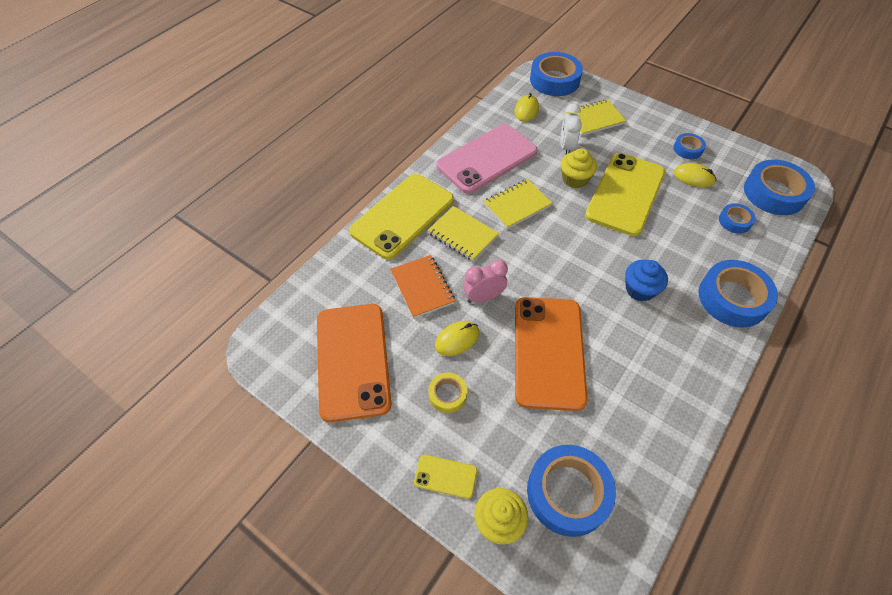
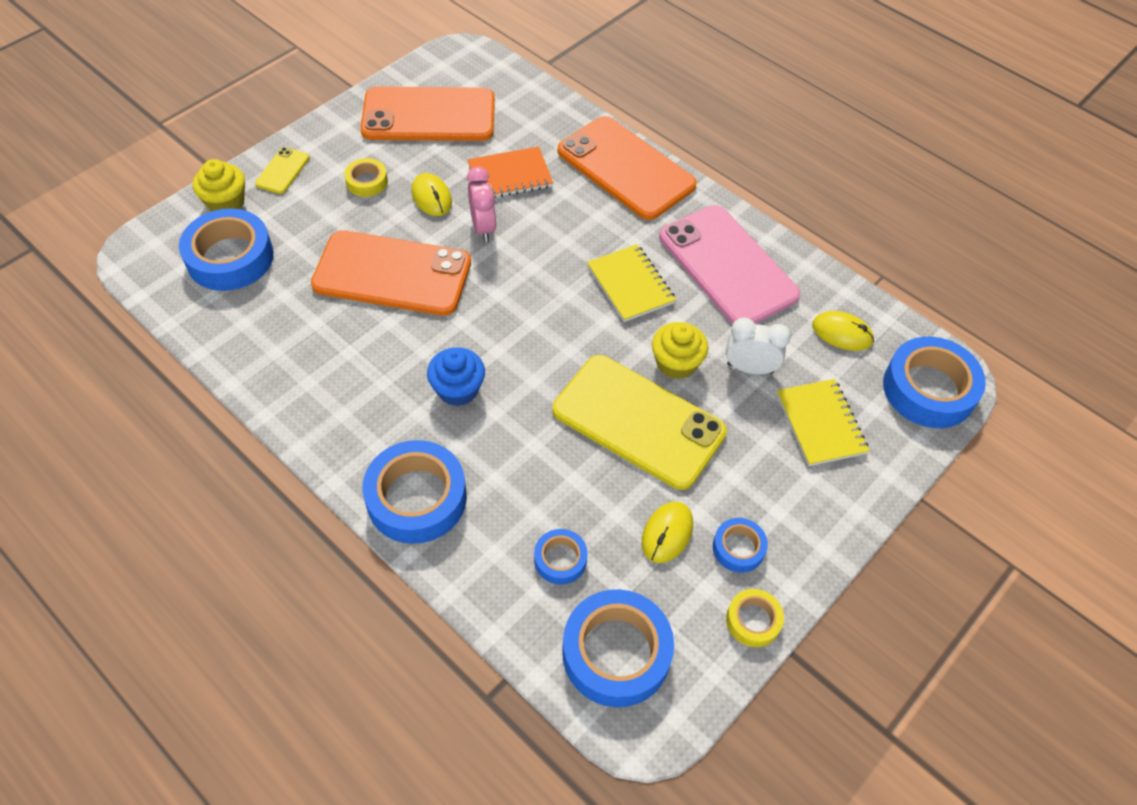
camera: 95 degrees right, 0 degrees up
yellow phone [349,174,454,260] -> orange phone [558,116,697,220]
yellow notebook [428,206,499,261] -> none
none -> yellow tape [726,589,784,647]

